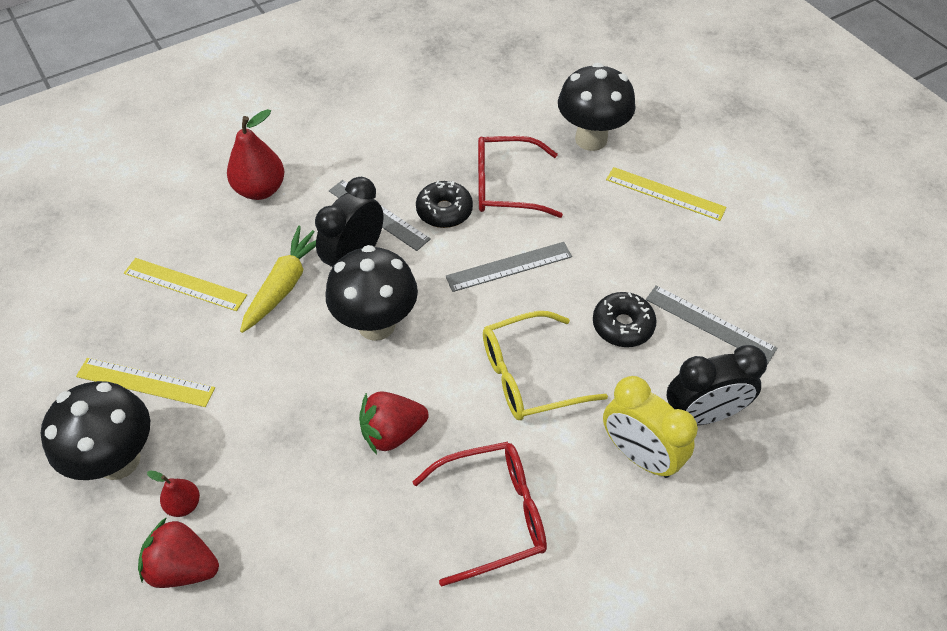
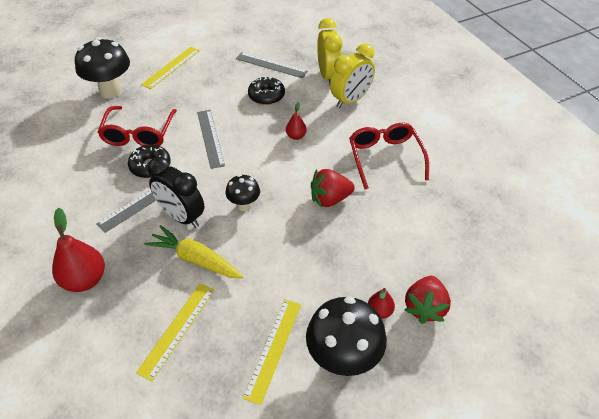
camera: 85 degrees left, 5 degrees down
black mushroom [325,245,418,341] -> black mushroom [226,174,260,211], size x0.55
red strawberry [359,391,428,454] -> red strawberry turned 90 degrees clockwise [311,169,355,207]
yellow glasses [483,311,608,420] -> red pear [286,102,307,140]
grey ruler [646,285,777,364] -> grey ruler turned 75 degrees clockwise [236,52,308,78]
black clock [667,345,767,425] -> yellow clock [317,18,342,83]

